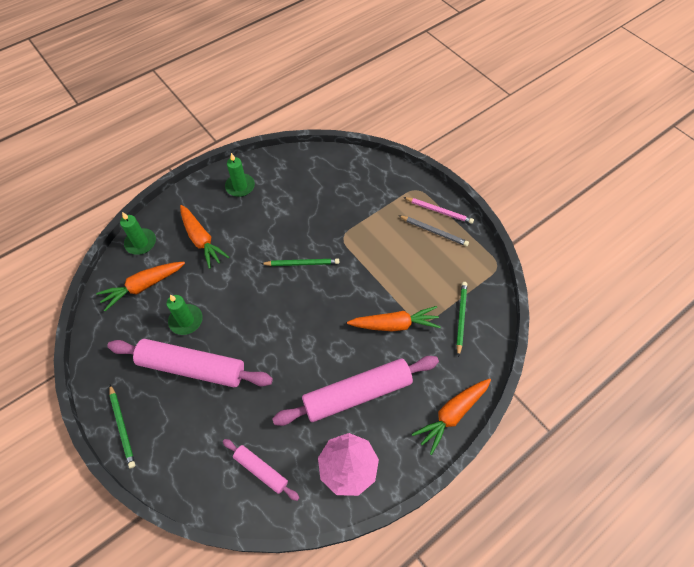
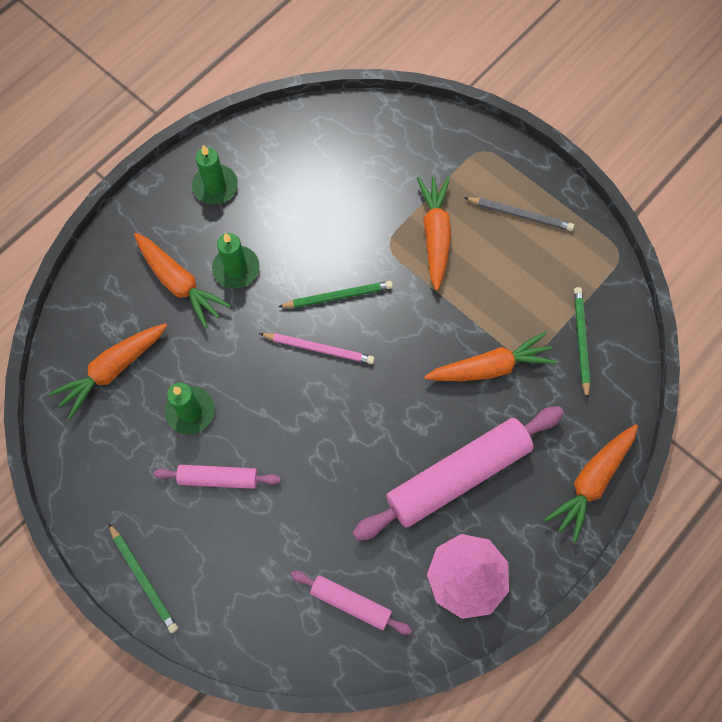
camera: 10 degrees left, 10 degrees up
pink rolling pin [107,339,273,387] -> pink rolling pin [154,465,281,489], size x0.52
green candle [120,212,156,255] -> green candle moved to [212,233,260,289]
pink pencil [403,197,474,224] -> pink pencil moved to [259,333,375,364]
none -> orange carrot [417,176,451,291]

